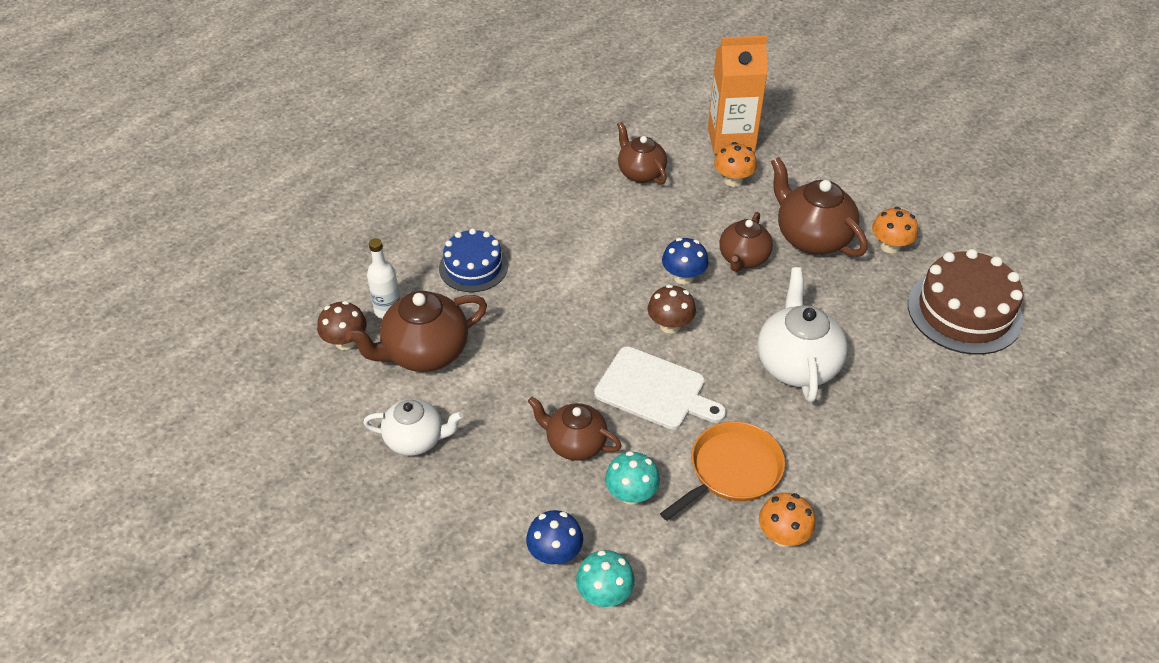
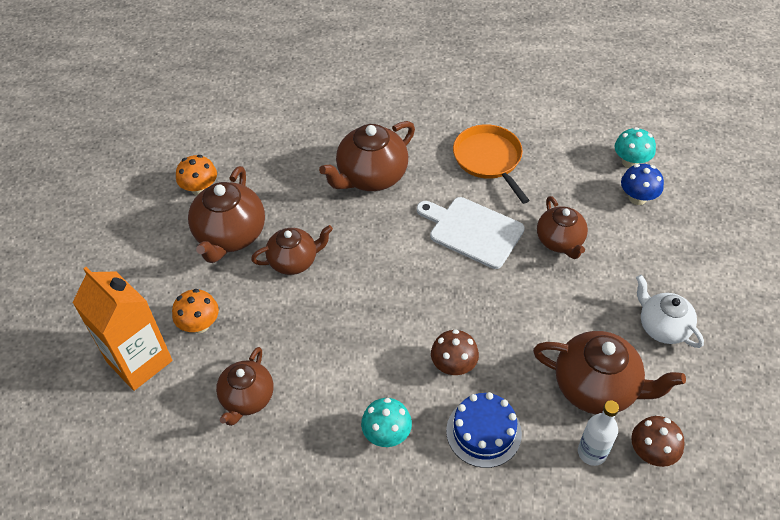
camera: 130 degrees left, 5 degrees up
white cutting board [594,346,726,430] -> white cutting board turned 45 degrees counterclockwise [417,197,525,269]
turquoise mushroom [605,451,660,505] -> turquoise mushroom moved to [361,398,412,447]
brown mushroom [648,285,696,334] -> brown mushroom moved to [431,329,479,375]
orange pan [660,421,785,521] -> orange pan turned 60 degrees clockwise [453,124,530,204]
blue mushroom [662,238,709,285] -> none
white teapot [758,267,848,403] -> brown teapot [319,121,415,191]
orange mushroom [759,493,816,547] -> none
brown cake [908,249,1023,355] -> none

